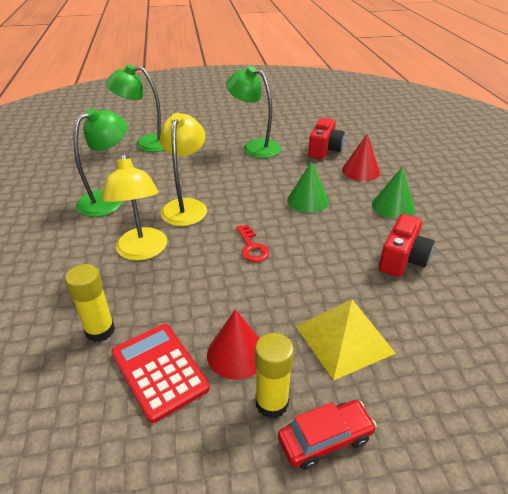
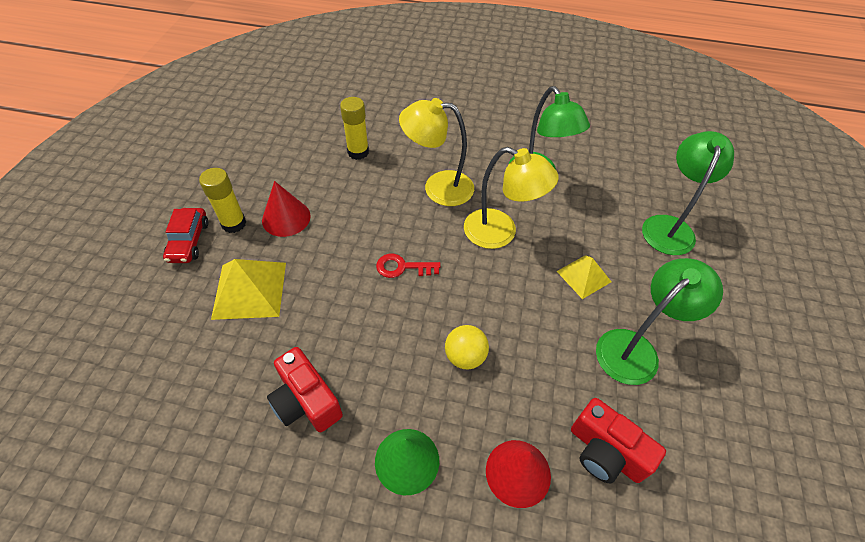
camera: 110 degrees right, 15 degrees up
red calculator [111,324,210,423] -> none
green cone [287,161,329,213] -> yellow ball [445,325,489,369]
none -> yellow pyramid [556,255,612,299]

